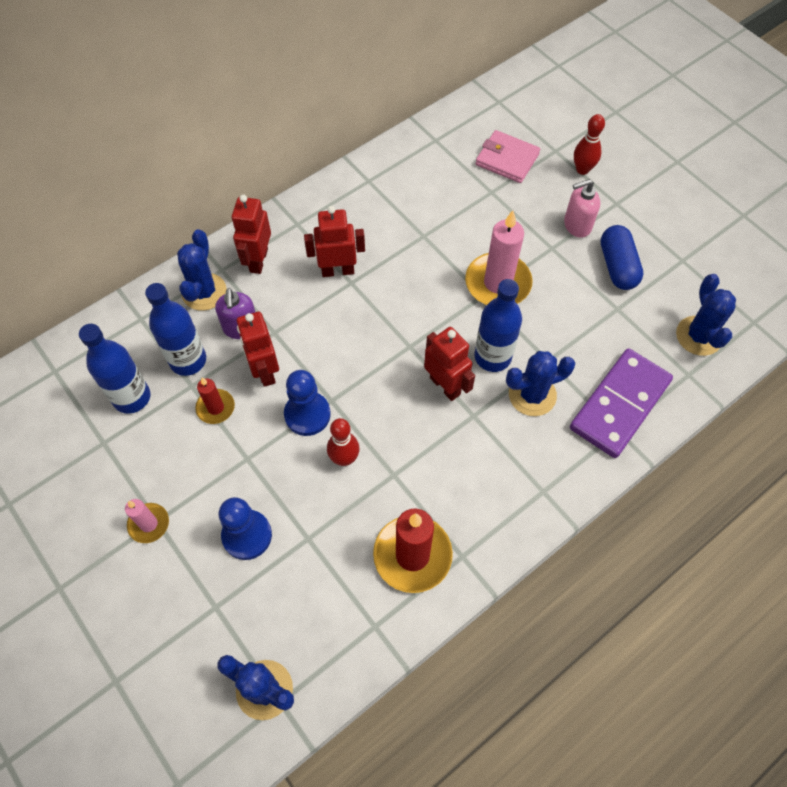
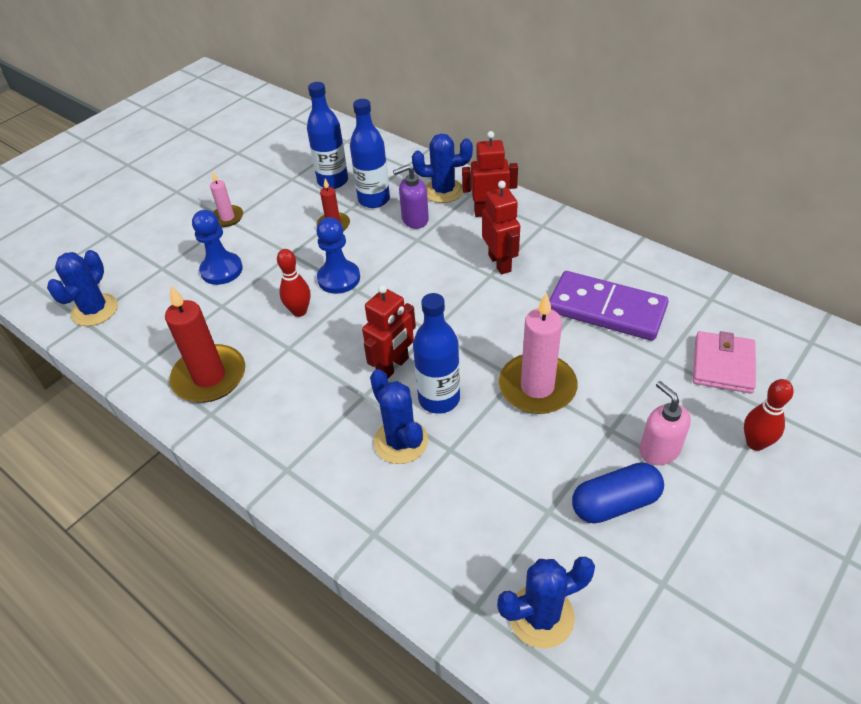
camera: 80 degrees right, 15 degrees down
red robot [237,312,279,387] -> none
purple domino [570,349,673,458] -> purple domino moved to [549,271,669,341]

